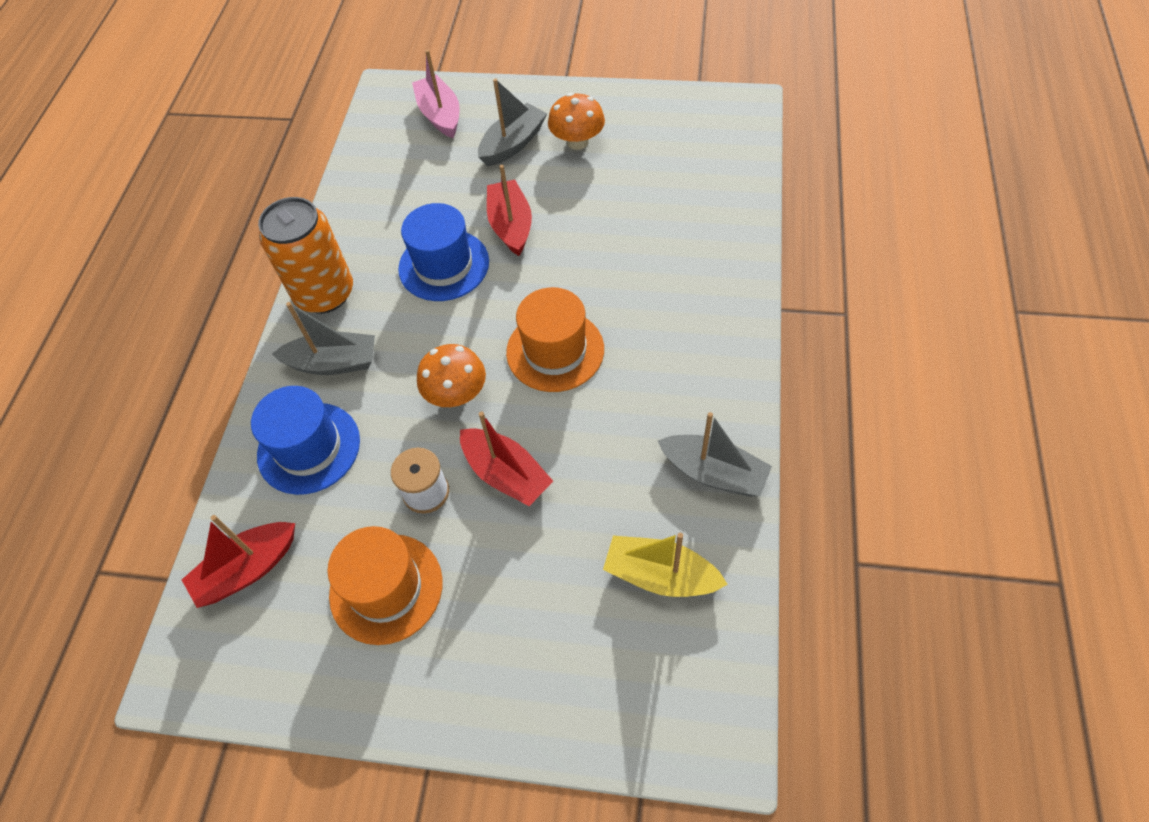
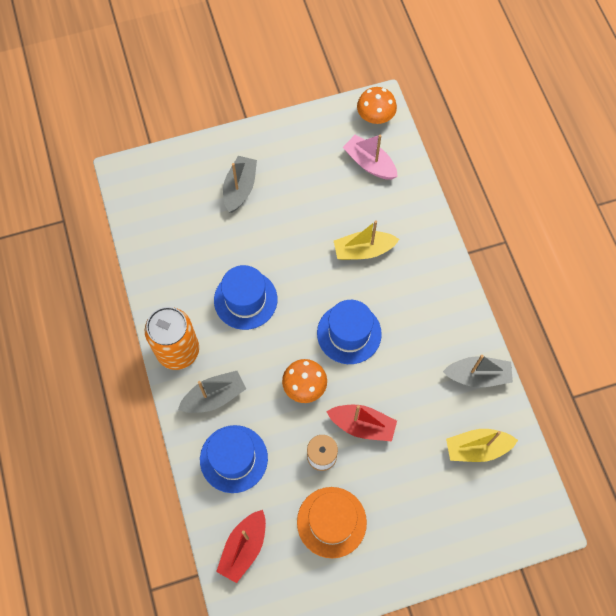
camera: 30 degrees left, 10 degrees up
pink boat [412,50,460,138] -> pink boat moved to [343,135,398,180]
red boat [487,165,532,256] -> none
orange hat [506,287,604,392] -> blue hat [317,300,382,364]
orange mushroom [548,93,605,150] -> orange mushroom moved to [357,87,397,124]
none -> yellow boat [334,221,399,260]

